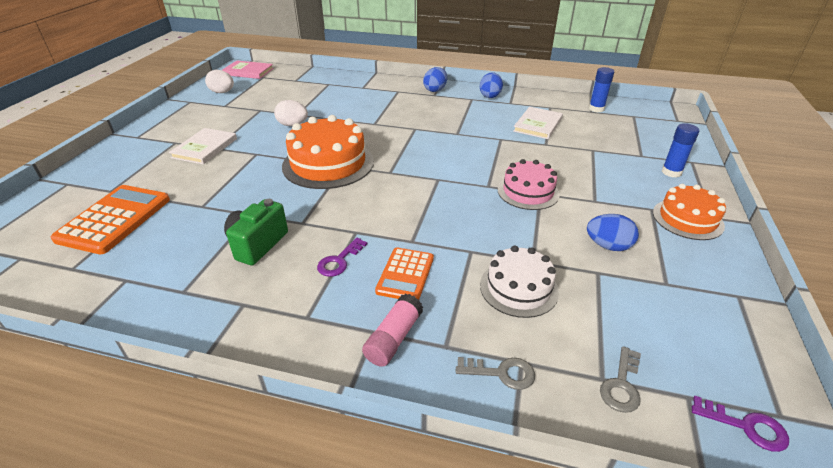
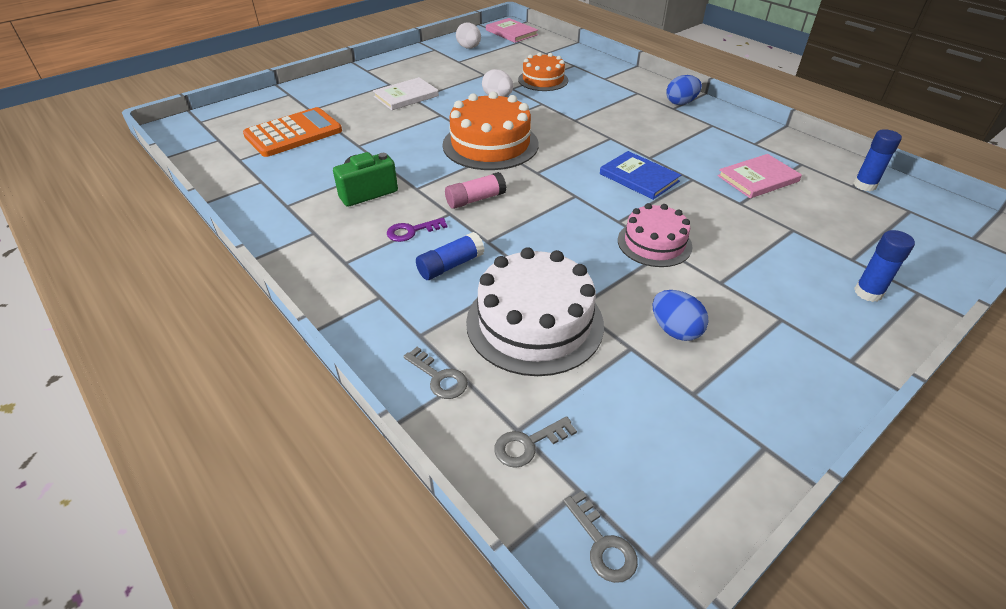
camera: 35 degrees right, 5 degrees up
pink glue stick [362,294,423,367] -> pink glue stick moved to [445,172,506,209]
orange calculator [375,247,434,299] -> blue glue stick [416,232,485,280]
blue egg [480,72,503,98] -> none
white cake [480,246,559,318] -> white cake [466,247,604,376], size x1.62
white book [513,107,563,139] -> pink book [718,154,802,198]
orange cake [653,184,726,240] -> orange cake moved to [518,52,568,91]
purple key [692,396,789,452] -> grey key [563,491,638,583]
none -> blue book [600,151,681,200]

